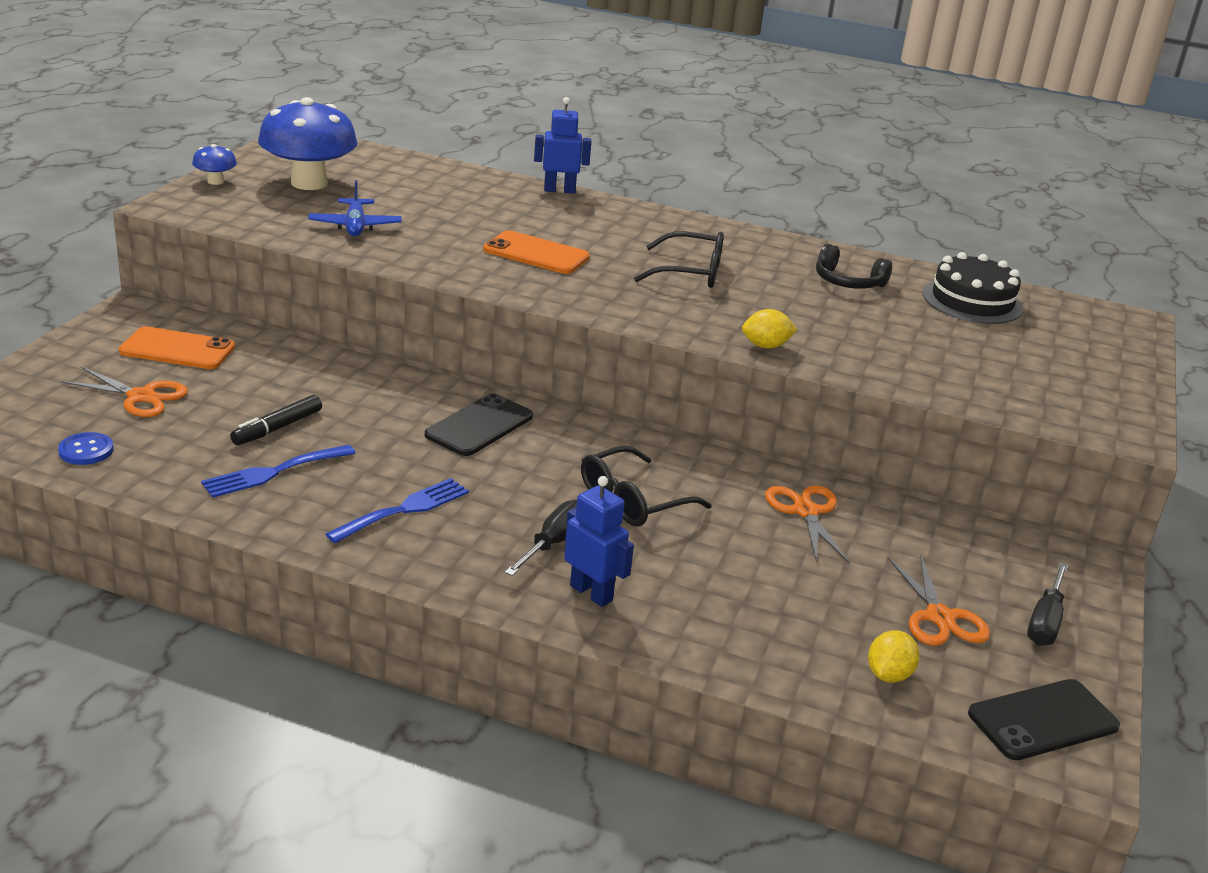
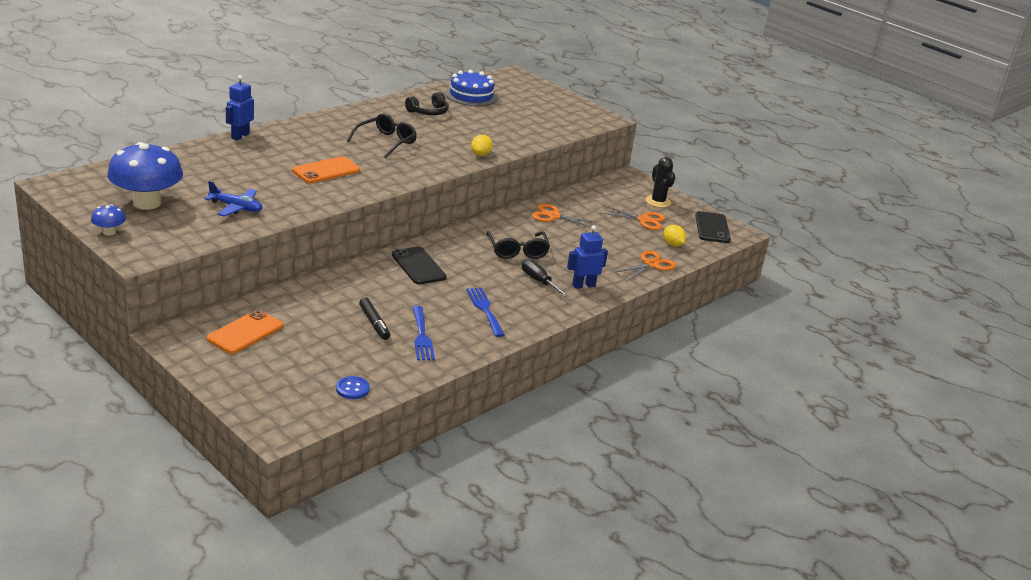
camera: 65 degrees left, 0 degrees up
orange scissors [60,367,188,417] -> orange scissors moved to [614,250,676,281]
black cake [922,252,1023,324] -> blue cake [445,70,498,106]
black screwdriver [1027,562,1068,646] -> black cactus [646,157,675,208]

